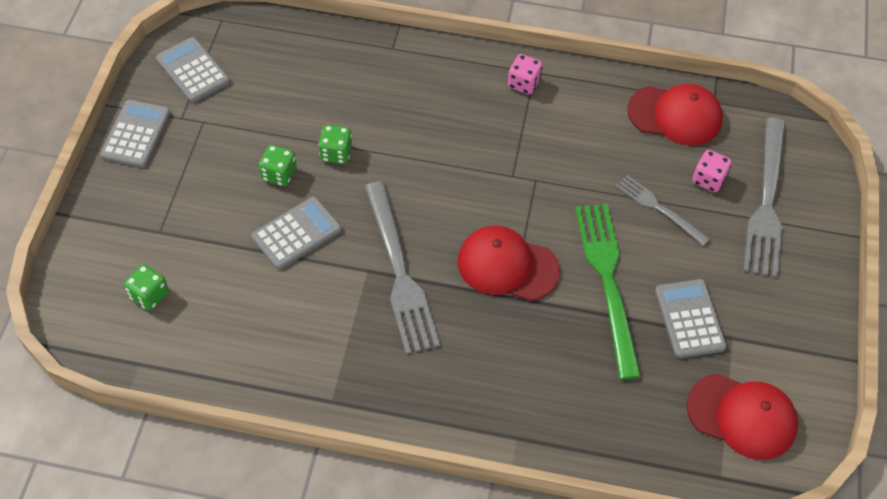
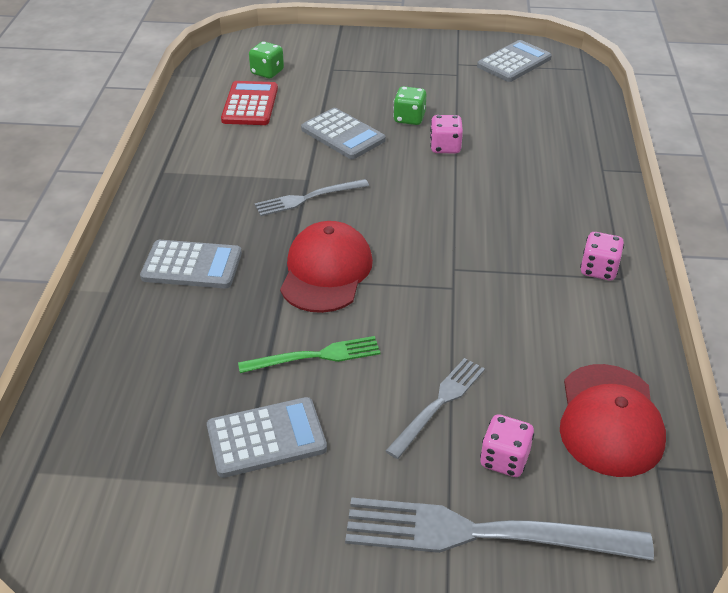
camera: 85 degrees right, 15 degrees down
grey calculator [100,100,171,168] -> grey calculator moved to [140,240,242,288]
green dice [318,125,352,164] -> pink dice [430,115,463,153]
grey fork [365,181,440,354] -> grey fork [255,179,369,216], size x0.56
green fork [575,204,641,379] -> green fork [238,336,380,373], size x0.56
red cap [686,373,798,460] -> none
none -> red calculator [221,81,278,125]

